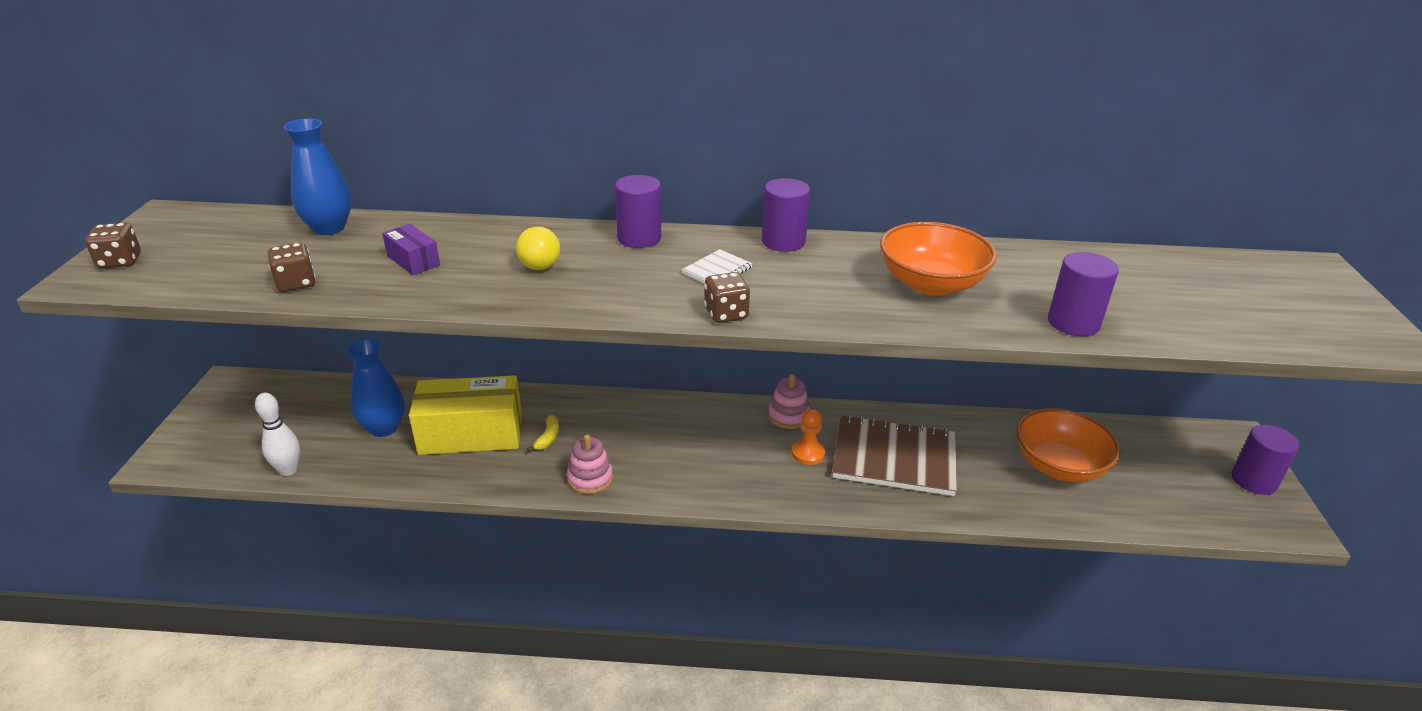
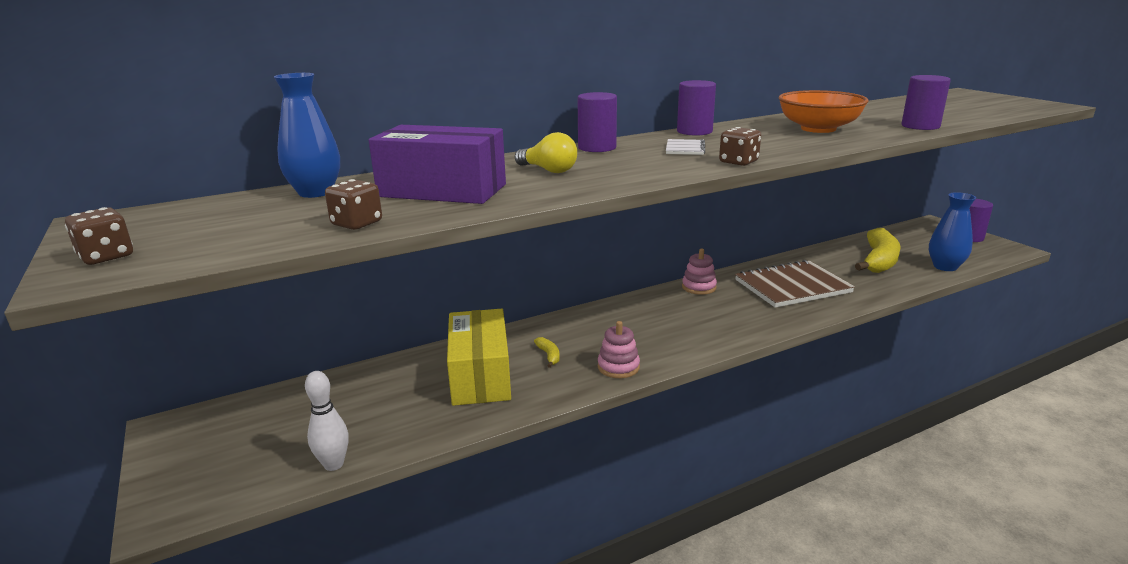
camera: 30 degrees left, 10 degrees down
blue vase [346,338,405,437] -> blue vase moved to [929,192,976,271]
purple box [382,224,440,275] -> purple box [369,125,506,204], size x2.14
yellow box [409,375,522,455] -> yellow box turned 60 degrees counterclockwise [447,309,511,406]
orange pawn [792,409,825,465] -> none
orange bowl [1016,408,1121,482] -> yellow banana [855,228,901,273]

